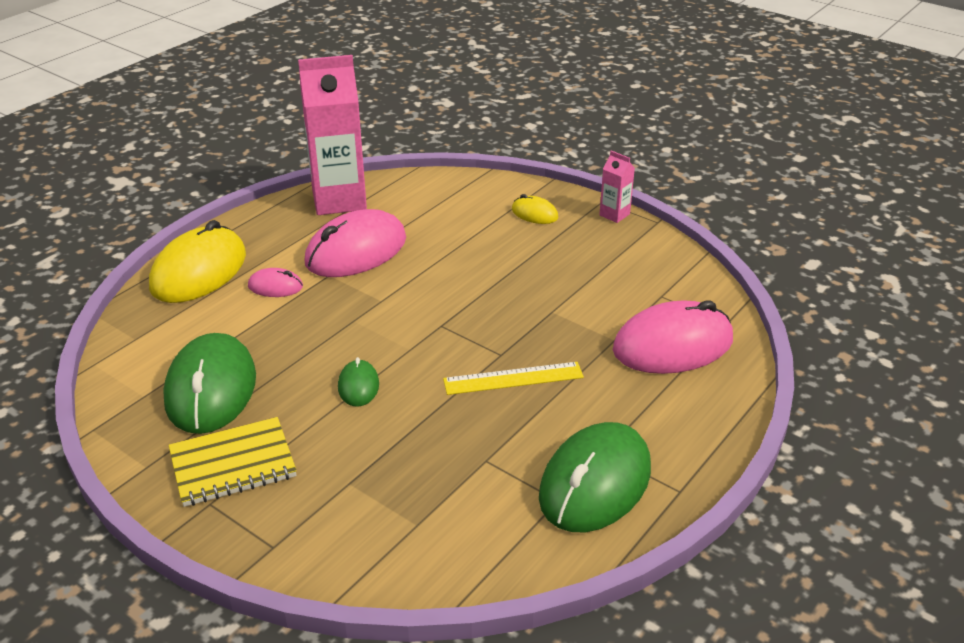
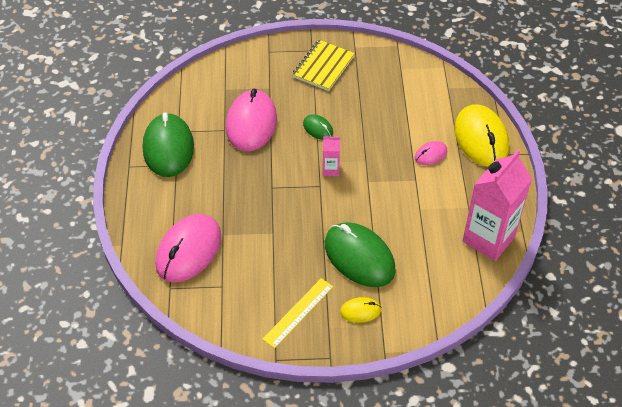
camera: 140 degrees right, 15 degrees up
green mouse [163,333,256,434] -> green mouse moved to [325,222,396,287]
pink mouse [304,209,406,277] -> pink mouse moved to [226,88,277,151]
yellow ruler [443,362,584,395] -> yellow ruler moved to [262,278,333,349]
pink carton [599,151,635,223] -> pink carton moved to [323,136,340,176]

